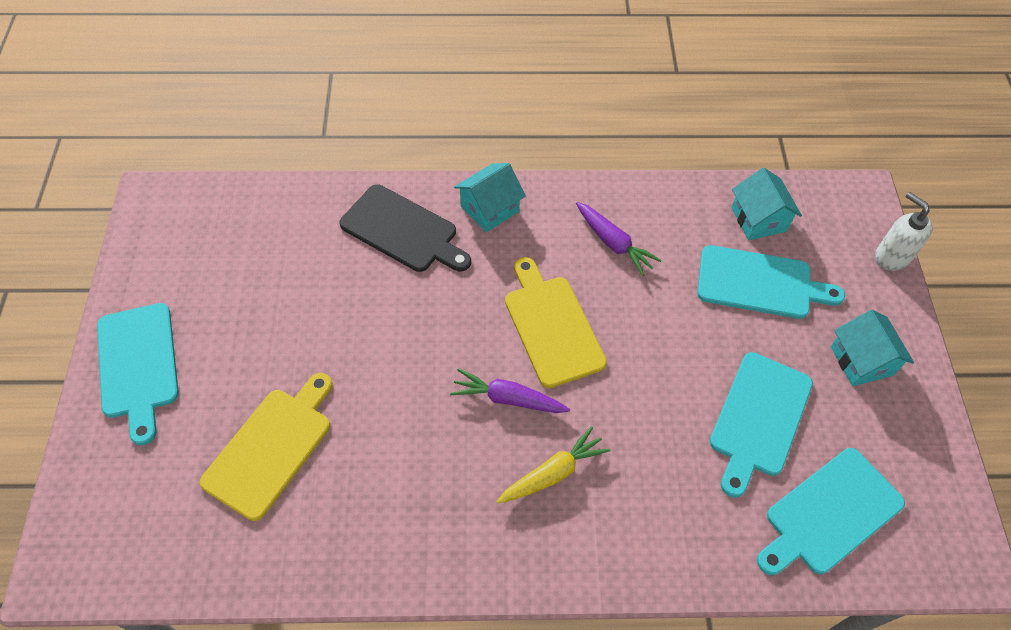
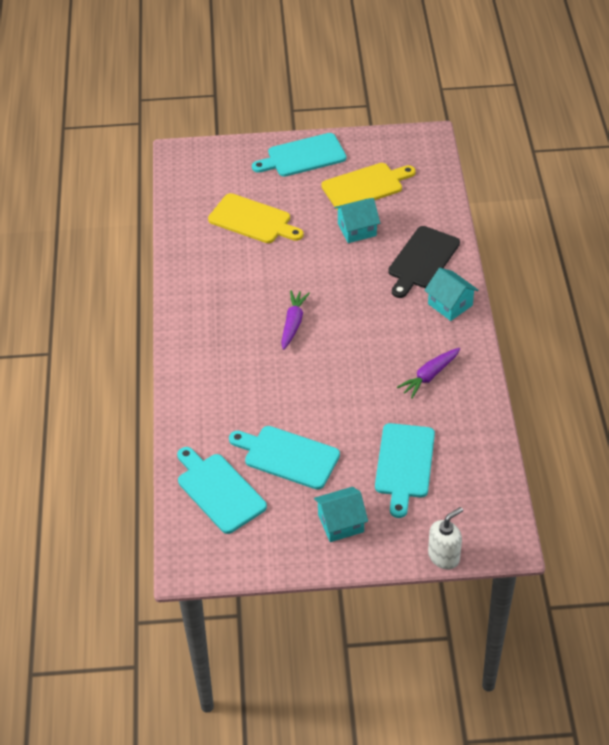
camera: 90 degrees right, 10 degrees down
yellow carrot [497,426,611,503] -> none
yellow cutting board [505,257,607,388] -> yellow cutting board moved to [321,163,416,210]
turquoise house [731,168,802,240] -> turquoise house moved to [334,198,380,243]

